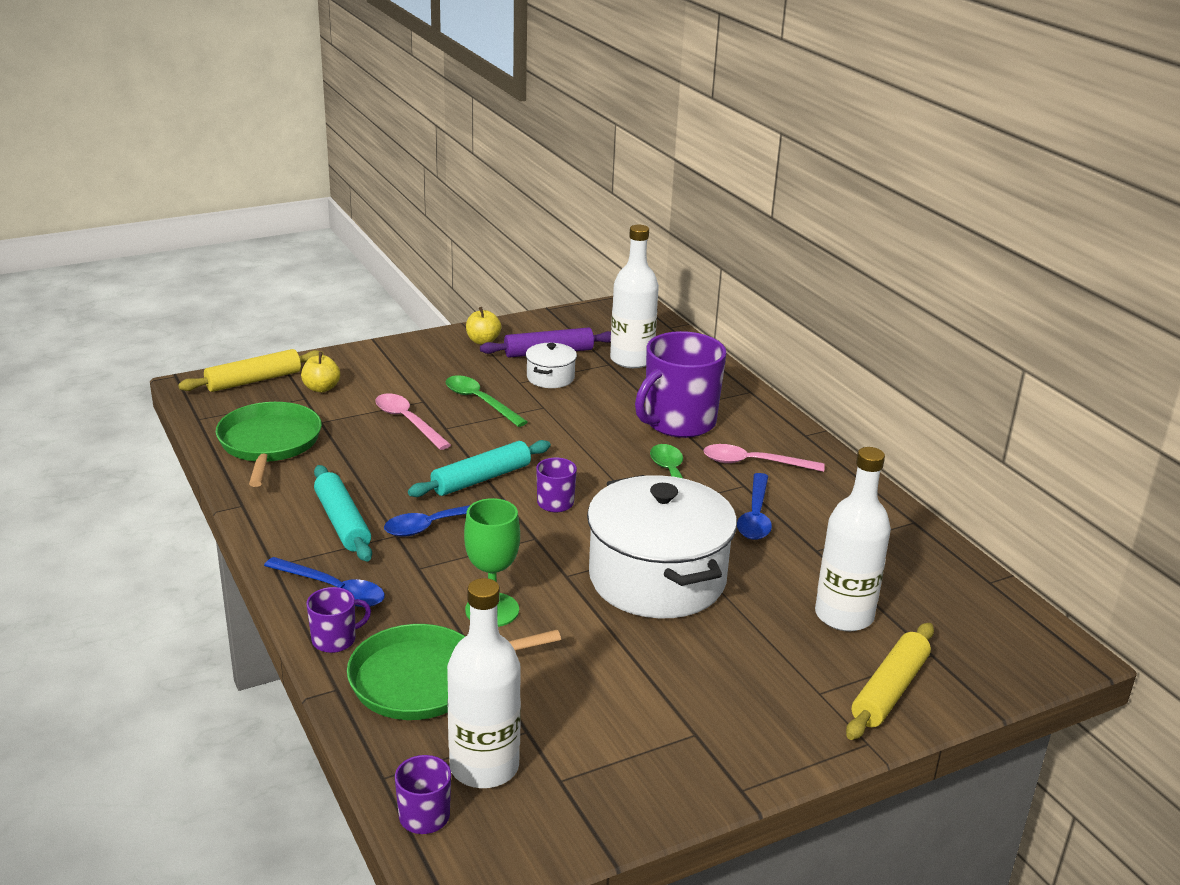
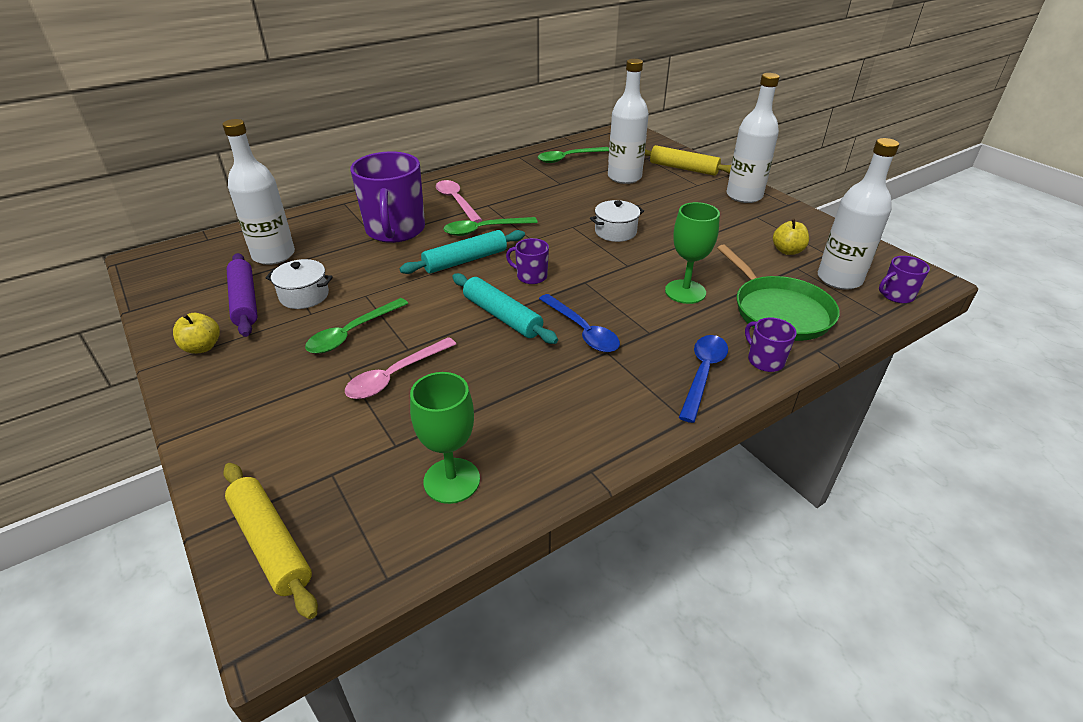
camera: 95 degrees left, 10 degrees up
green pan [215,402,322,487] -> green goblet [410,372,480,504]
yellow apple [301,352,340,393] -> yellow apple moved to [773,219,809,255]
turquoise rolling pin [314,465,372,562] -> turquoise rolling pin moved to [400,230,525,274]
white pot [587,475,737,619] -> white pot [590,200,644,242], size x0.44
purple mug [635,331,727,438] -> purple mug turned 45 degrees clockwise [350,151,425,243]
pink spoon [703,444,825,472] -> pink spoon turned 150 degrees clockwise [436,180,482,223]
blue spoon [737,473,772,540] -> none
none -> green spoon [538,147,609,163]
none -> white bottle [726,73,779,203]

